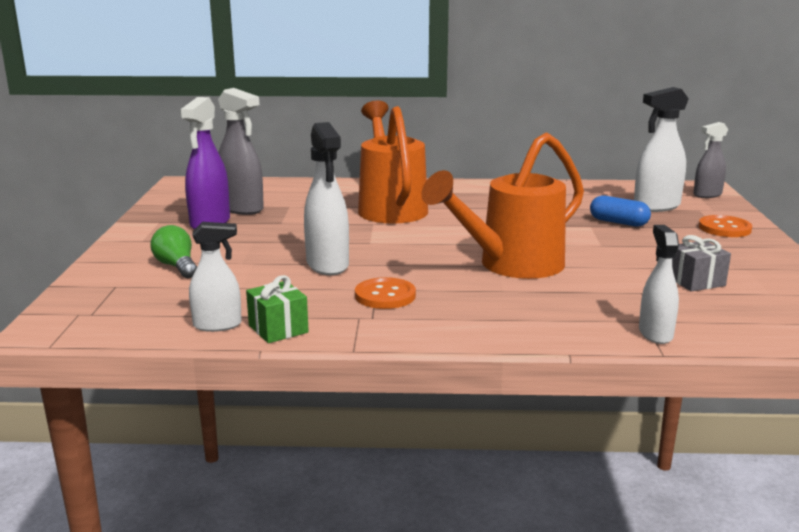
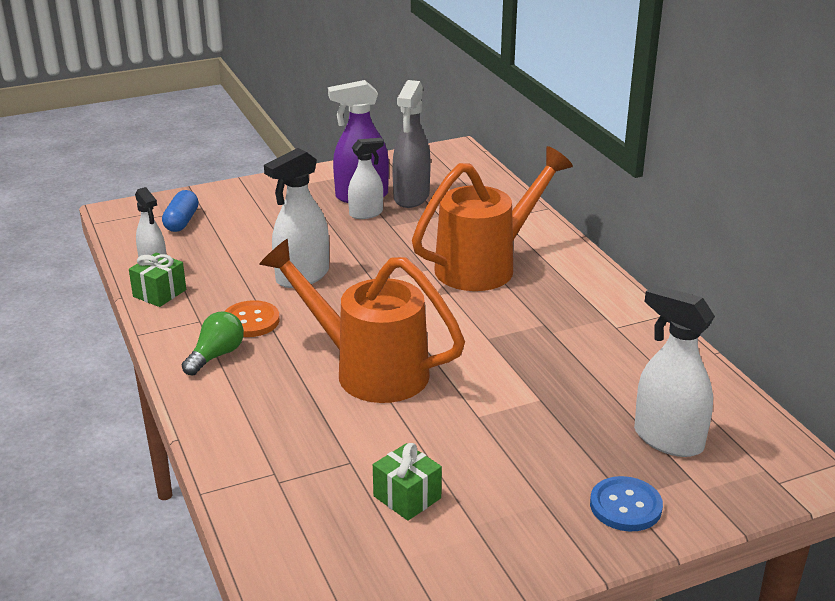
camera: 65 degrees right, 10 degrees up
green light bulb [151,225,197,278] -> green light bulb moved to [182,311,244,376]
blue capsule [590,196,651,227] -> blue capsule moved to [162,190,199,232]
white spray bottle [639,225,679,344] -> white spray bottle moved to [348,138,384,219]
grey gift [672,235,731,292] -> green gift [373,443,442,521]
grey spray bottle [693,122,728,198] -> none
orange button [699,215,752,237] -> blue button [590,476,663,531]

